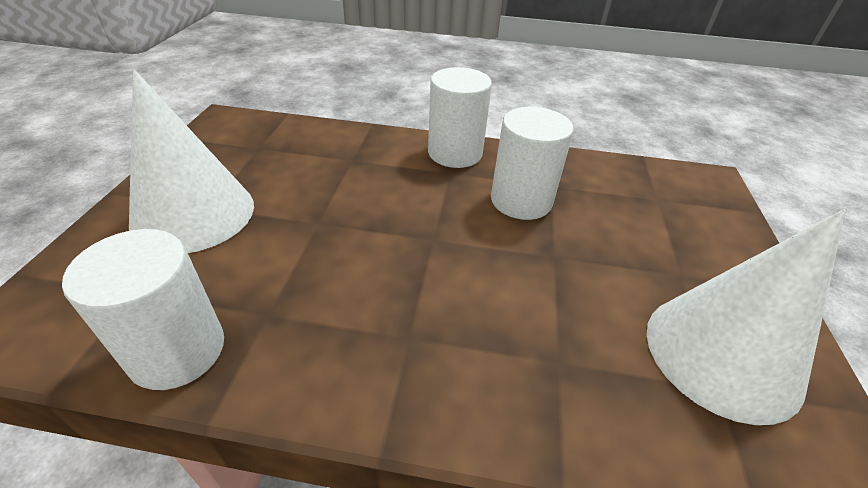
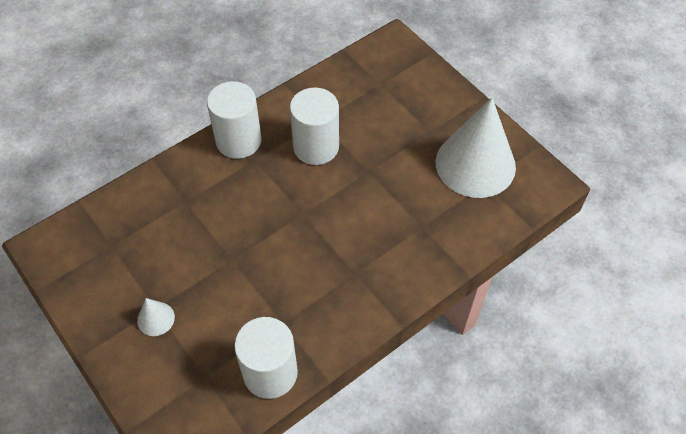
camera: 45 degrees left, 15 degrees up
white cone [129,69,254,253] -> white cone [137,298,175,336], size x0.41

